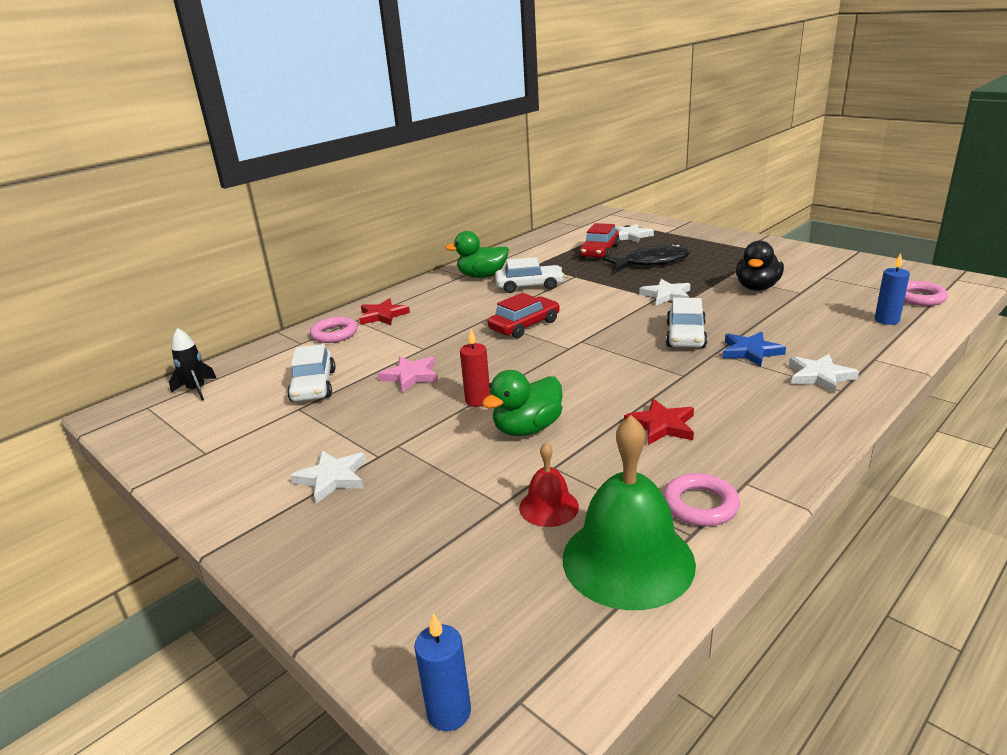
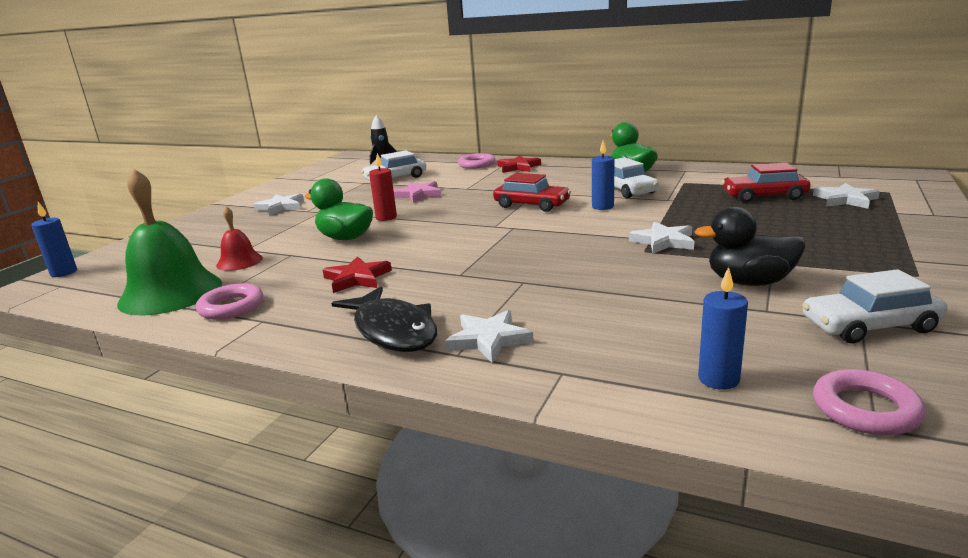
camera: 70 degrees right, 5 degrees down
black fish [604,244,690,271] -> black fish moved to [331,286,437,352]
white car [666,298,707,348] -> white car moved to [802,269,948,343]
blue star [723,332,786,367] -> none
none -> blue candle [592,140,614,210]

